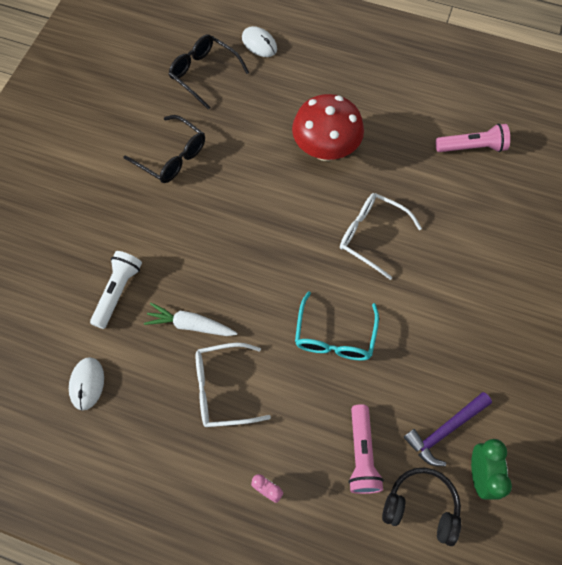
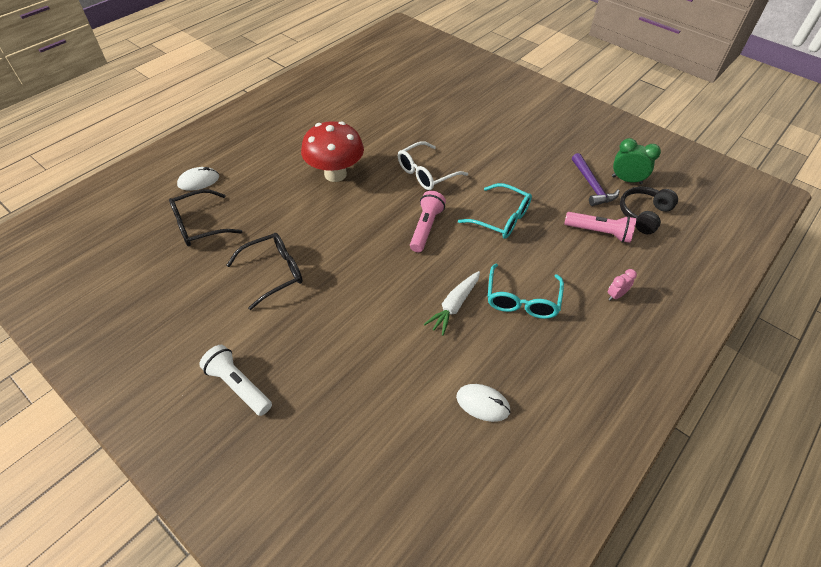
camera: 70 degrees left, 15 degrees down
white flashlight [90,251,142,329] -> white flashlight moved to [199,345,272,416]
white glasses [196,343,271,427] -> turquoise glasses [488,263,564,319]
pink flashlight [436,123,510,152] -> pink flashlight moved to [410,191,446,252]

